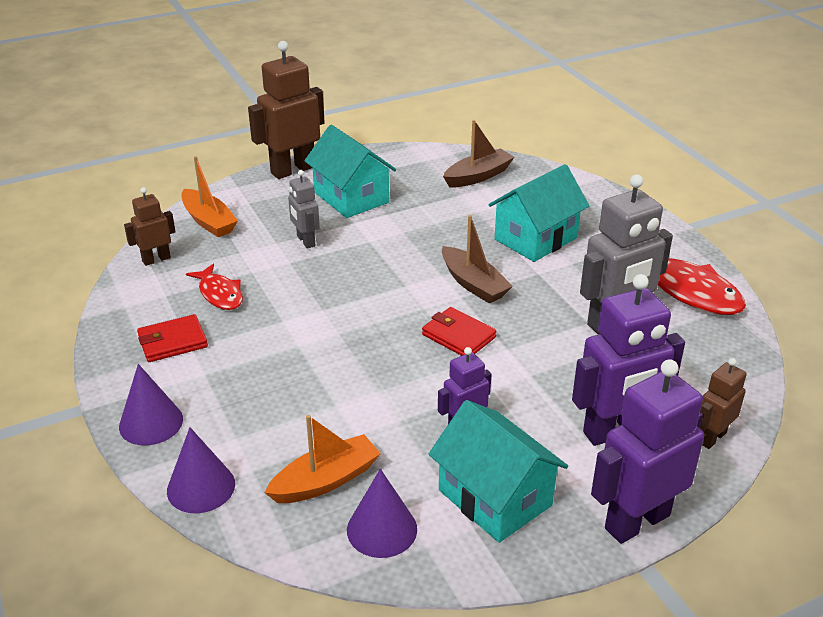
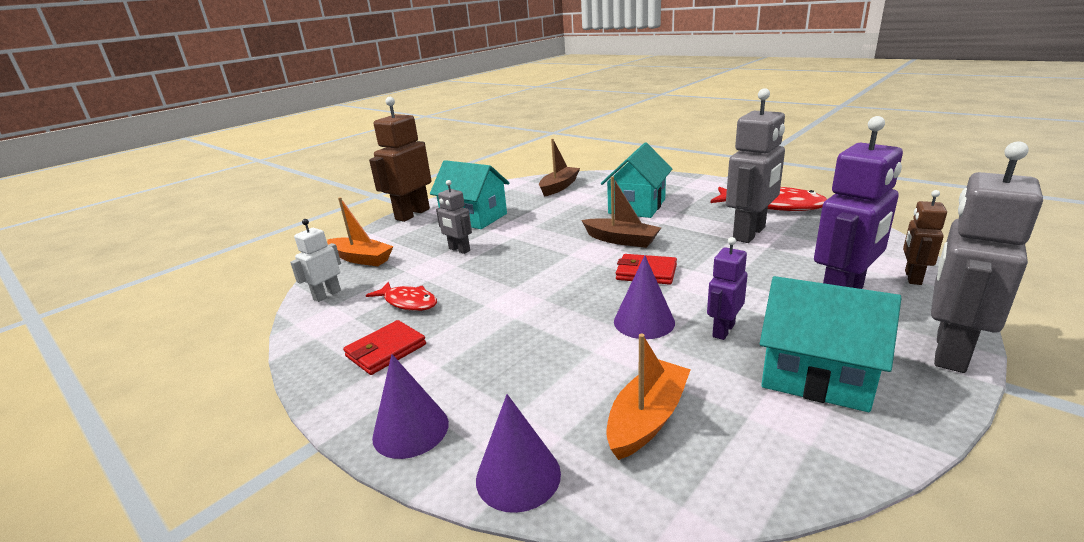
camera: 20 degrees left, 10 degrees down
brown robot [124,187,175,266] -> white robot [290,219,341,302]
purple cone [347,469,417,558] -> purple cone moved to [614,255,675,339]
purple robot [591,359,704,544] -> grey robot [931,141,1043,373]

